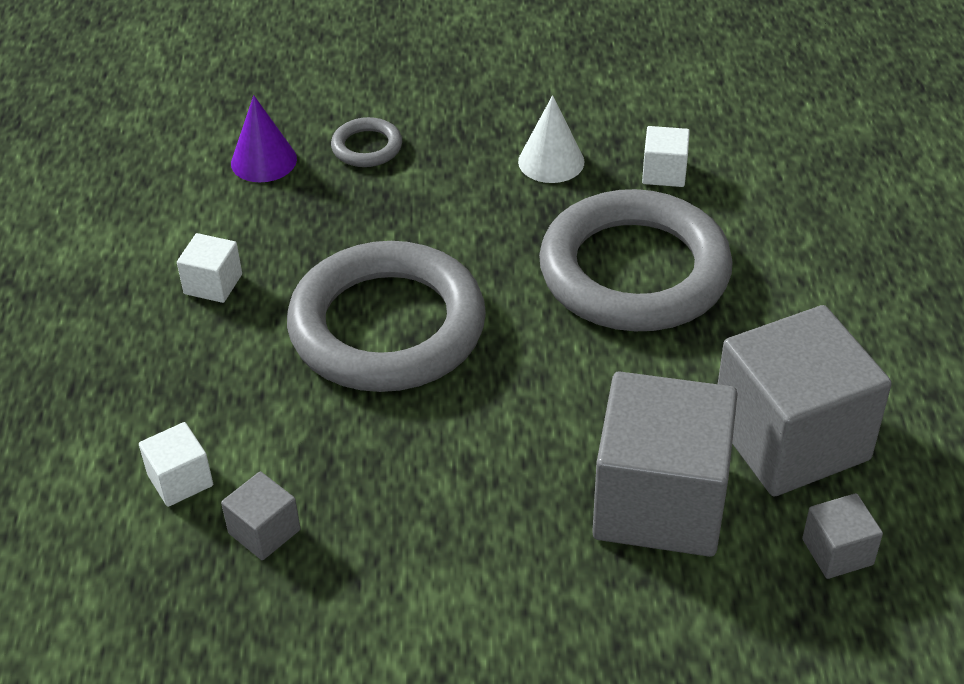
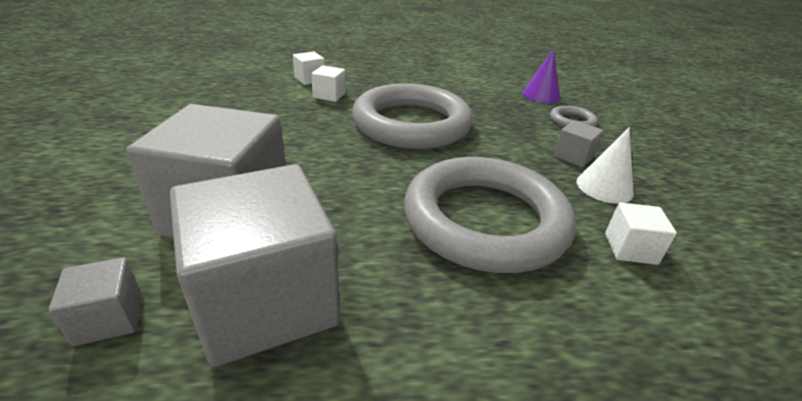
camera: 85 degrees right, 10 degrees down
white cube [177,233,242,303] -> white cube moved to [311,65,346,102]
grey cube [221,471,300,560] -> grey cube moved to [554,120,603,167]

